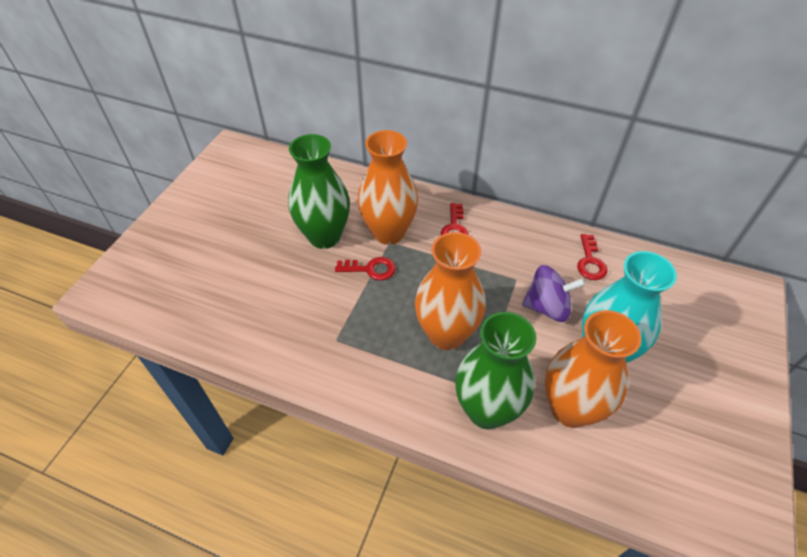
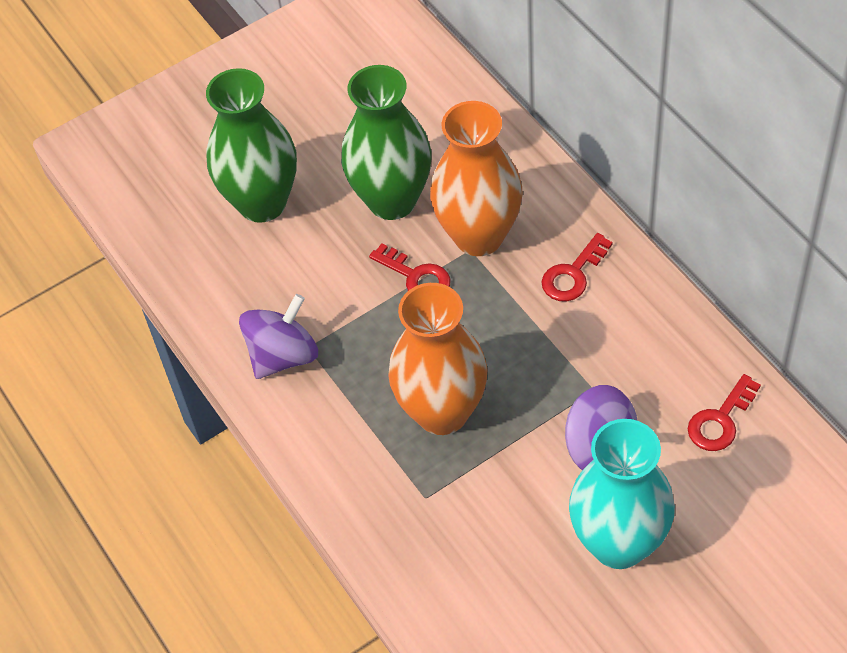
camera: 40 degrees right, 5 degrees up
green vase [455,312,536,429] -> green vase moved to [206,68,297,223]
orange vase [545,310,641,428] -> none
none -> purple spinning top [239,294,318,379]

